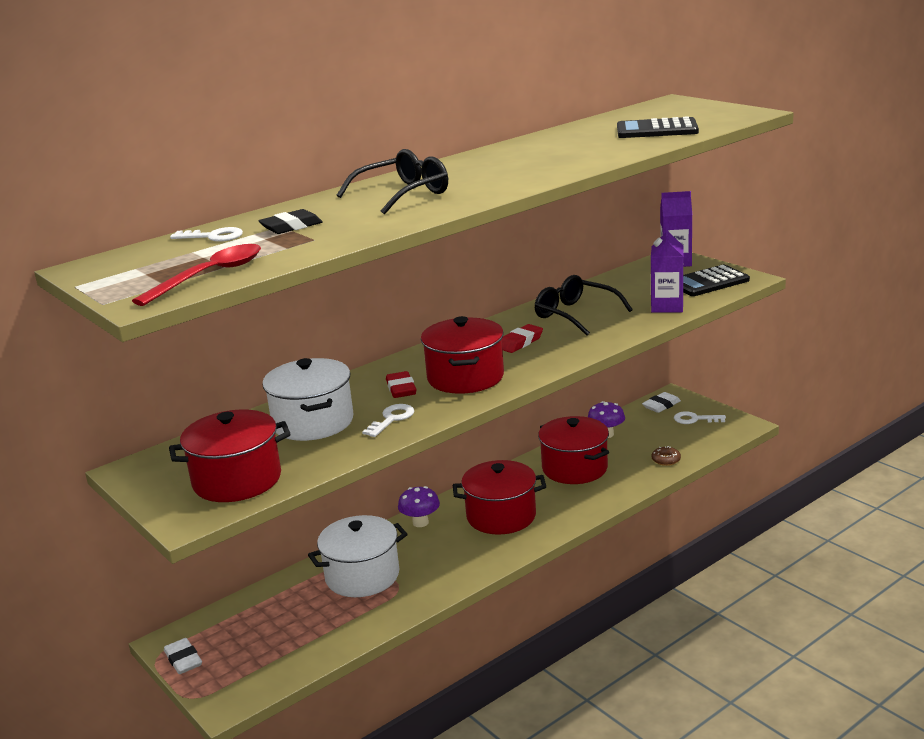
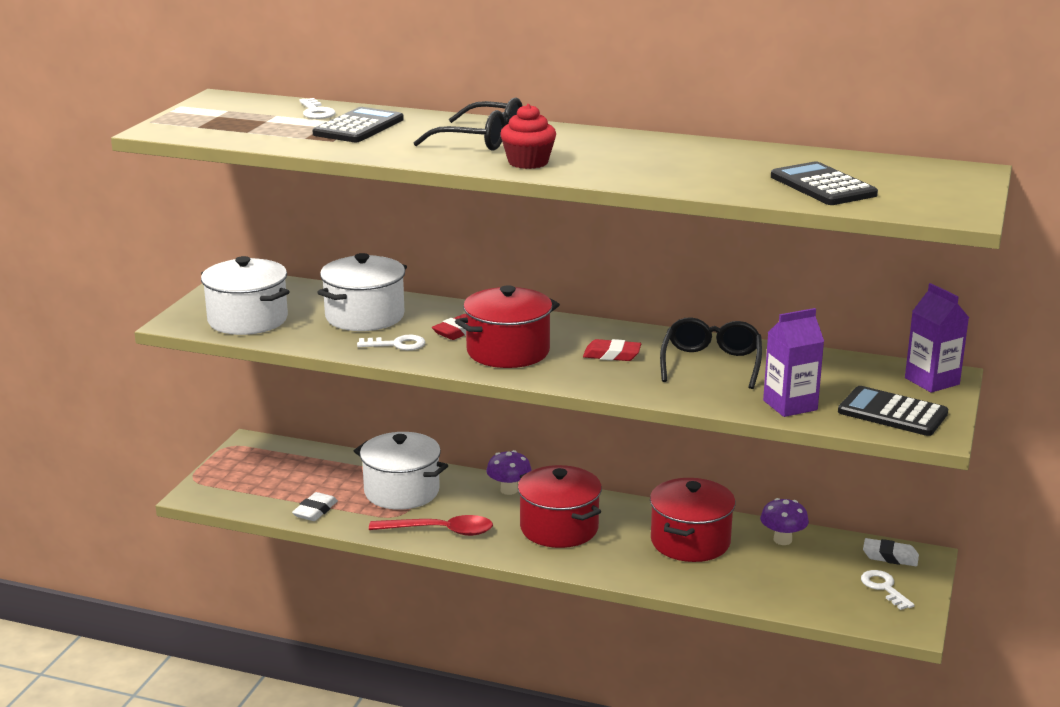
camera: 55 degrees right, 0 degrees up
red spoon [132,244,261,306] -> red spoon moved to [369,515,493,536]
white eraser [164,638,202,674] -> white eraser moved to [292,492,338,521]
red pot [169,410,291,502] -> white pot [201,256,289,335]
black eraser [258,209,323,234] -> black calculator [313,107,404,142]
brown donut [651,446,681,466] -> none
none -> red cupcake [500,104,556,169]

